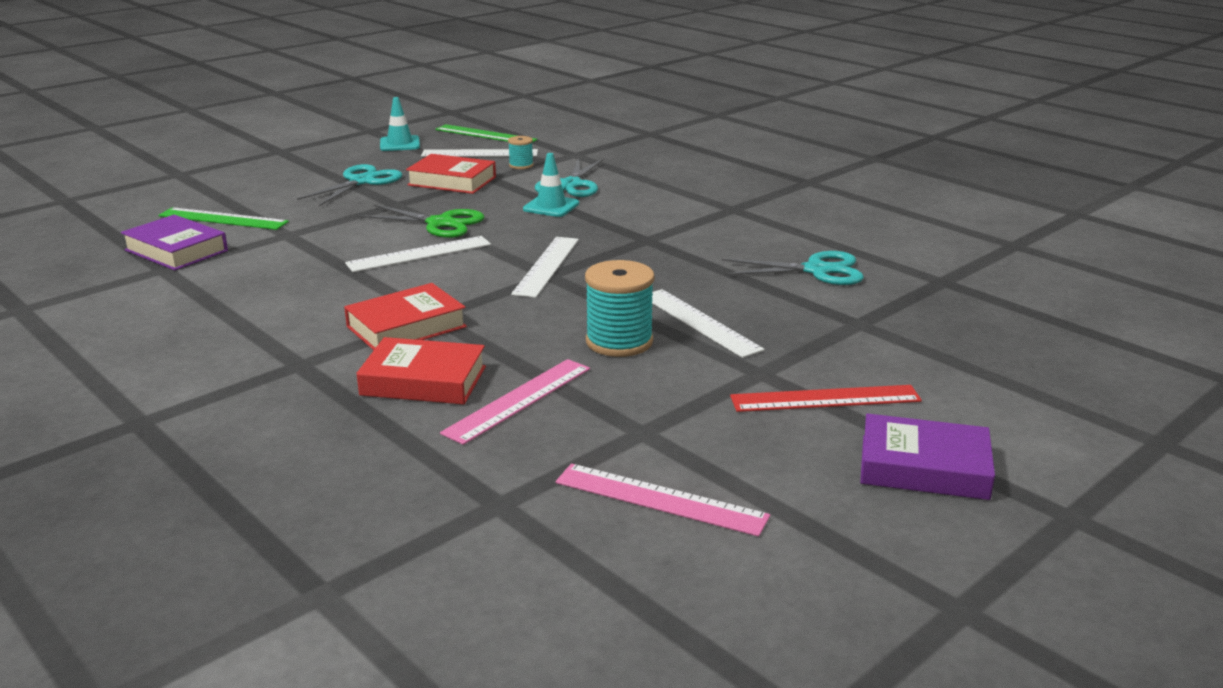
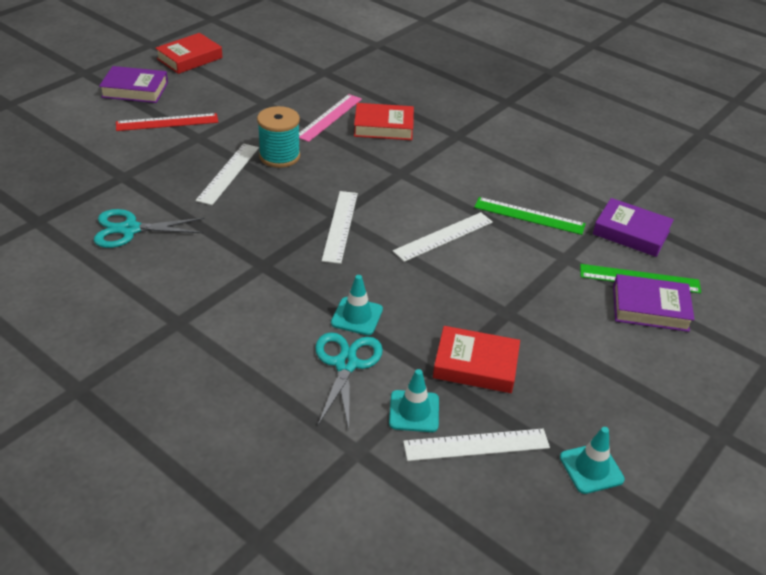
camera: 170 degrees right, 15 degrees up
turquoise scissors [297,164,402,206] -> none
red book [344,283,467,350] -> red book moved to [155,33,223,74]
green scissors [358,204,484,238] -> none
green ruler [435,124,538,143] -> green ruler moved to [474,197,586,235]
turquoise spool [508,136,533,169] -> turquoise traffic cone [389,369,439,432]
pink ruler [556,464,770,537] -> none
white ruler [652,289,765,358] -> white ruler turned 60 degrees clockwise [195,144,259,205]
none -> purple book [613,274,695,332]

